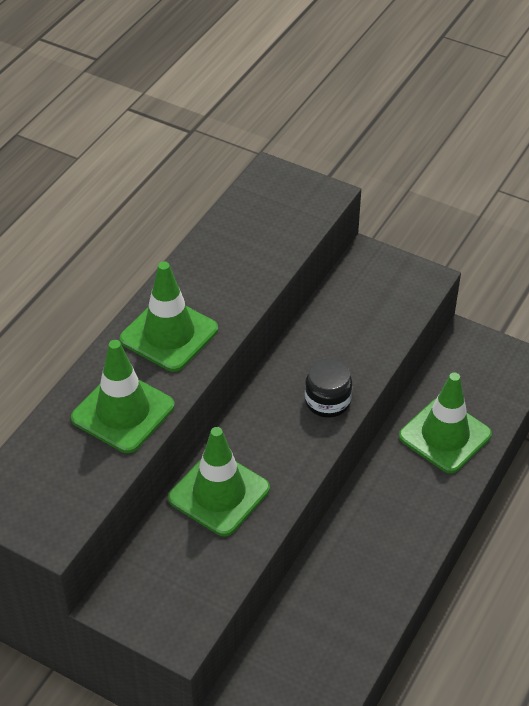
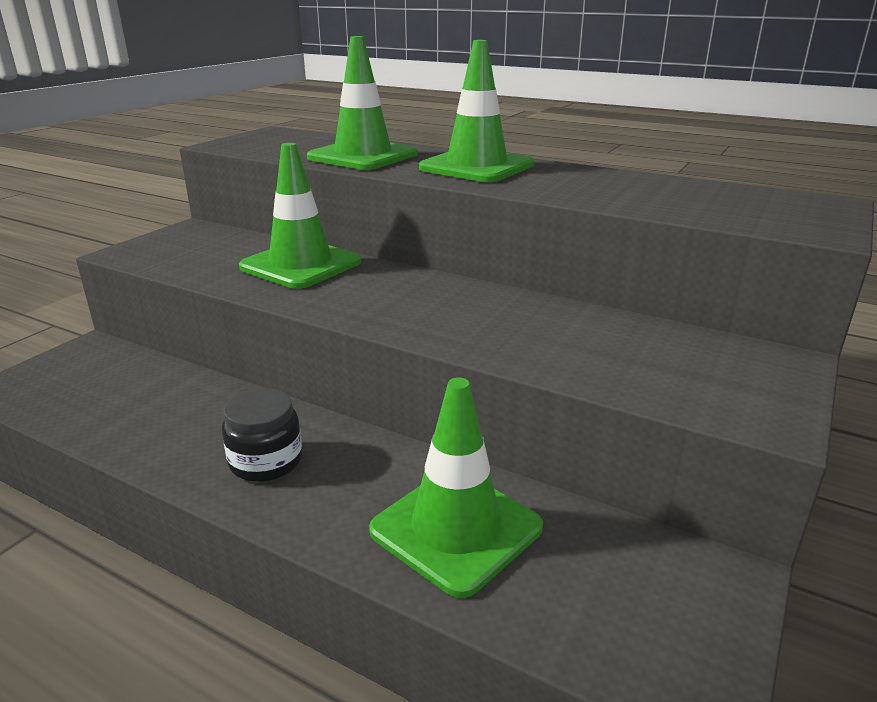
camera: 90 degrees right, 20 degrees down
black jar [305,359,352,418] -> black jar moved to [222,388,302,482]

